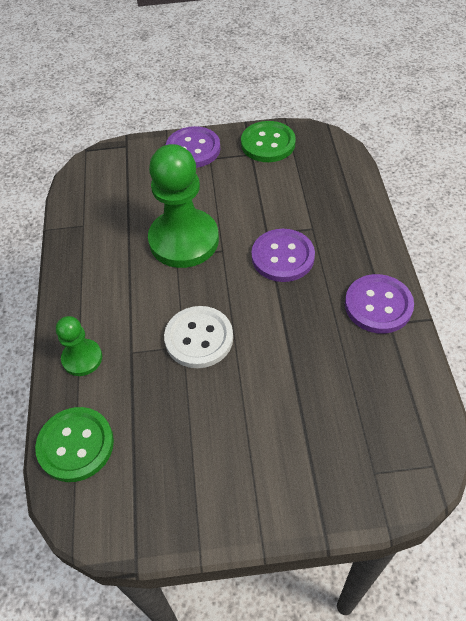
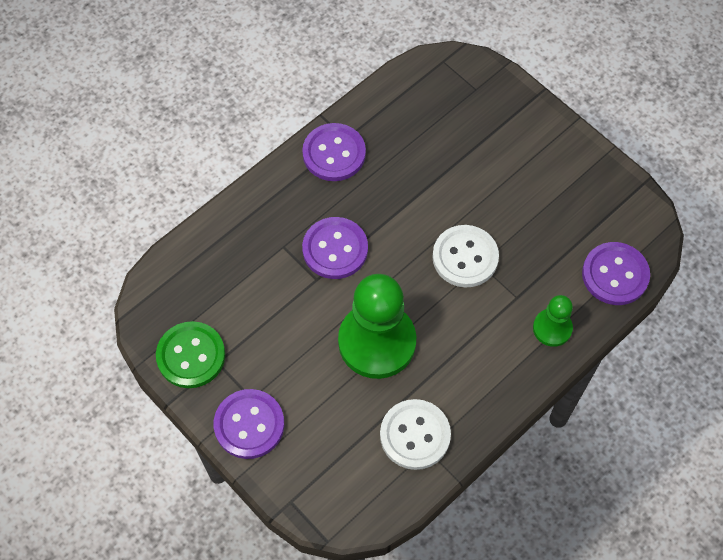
camera: 130 degrees left, 10 degrees up
green button [35,407,114,482] -> purple button [582,242,650,305]
none -> white button [380,399,451,470]

